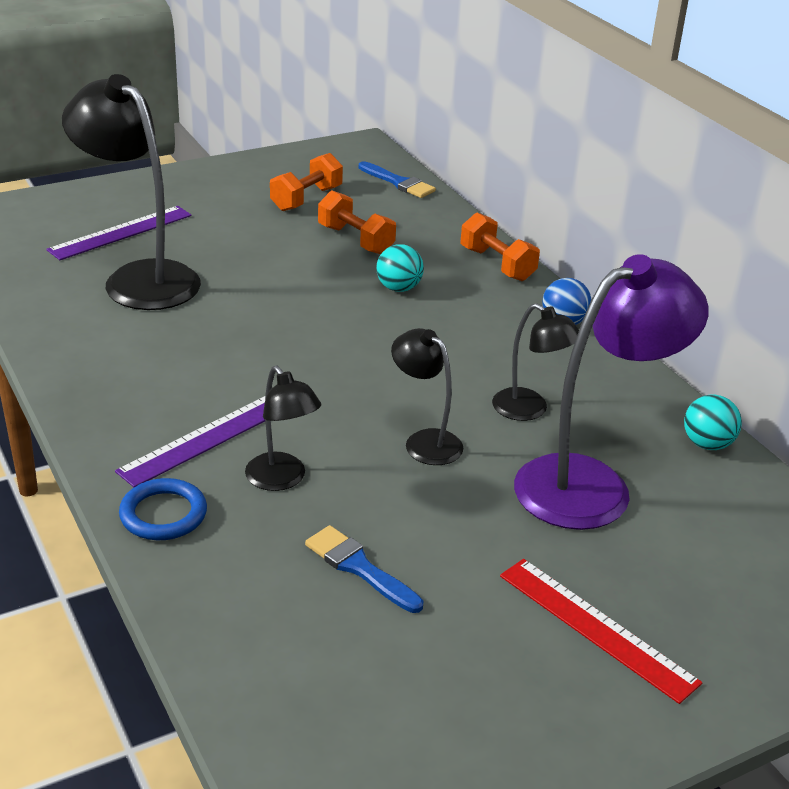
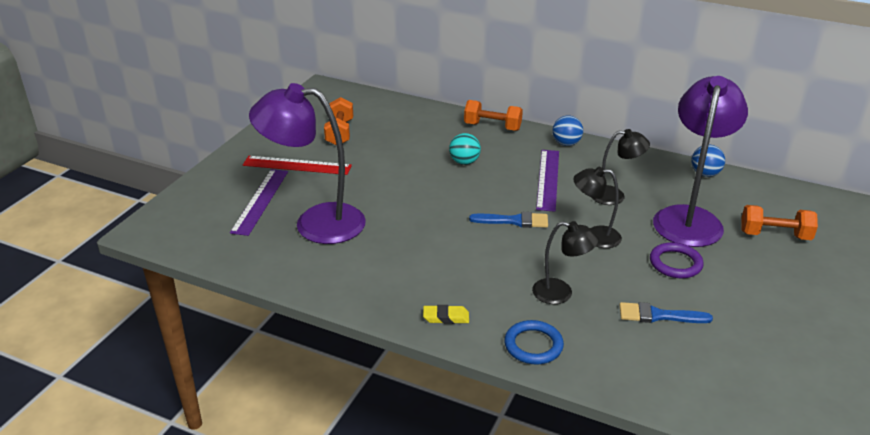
camera: 35 degrees left, 0 degrees up
black lamp [62,74,201,310] -> purple lamp [249,83,366,244]
purple ruler [115,396,265,487] -> purple ruler moved to [536,150,559,212]
orange dumbbell [318,191,396,254] -> orange dumbbell moved to [741,205,818,240]
blue brush [359,161,436,198] -> blue brush moved to [469,212,548,228]
red ruler [500,559,702,704] -> red ruler moved to [243,156,352,175]
turquoise ball [684,395,742,450] -> blue ball [691,145,725,177]
none -> yellow eraser [423,305,469,324]
none -> purple ring [650,242,703,278]

